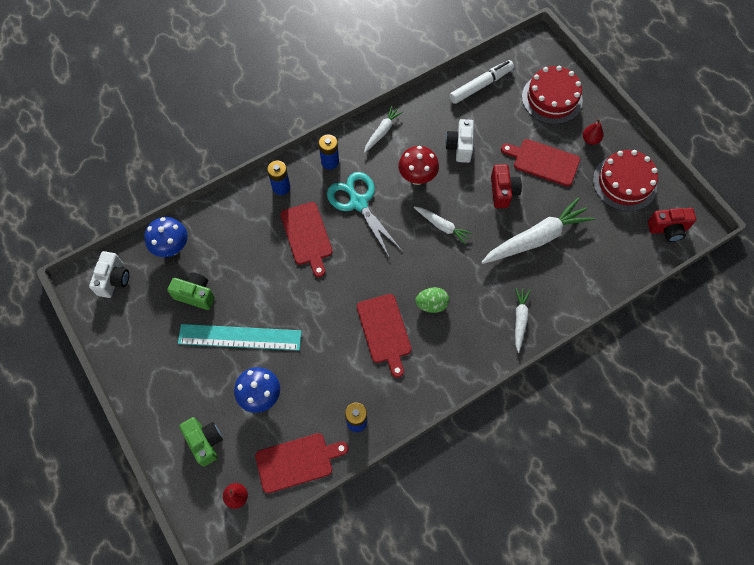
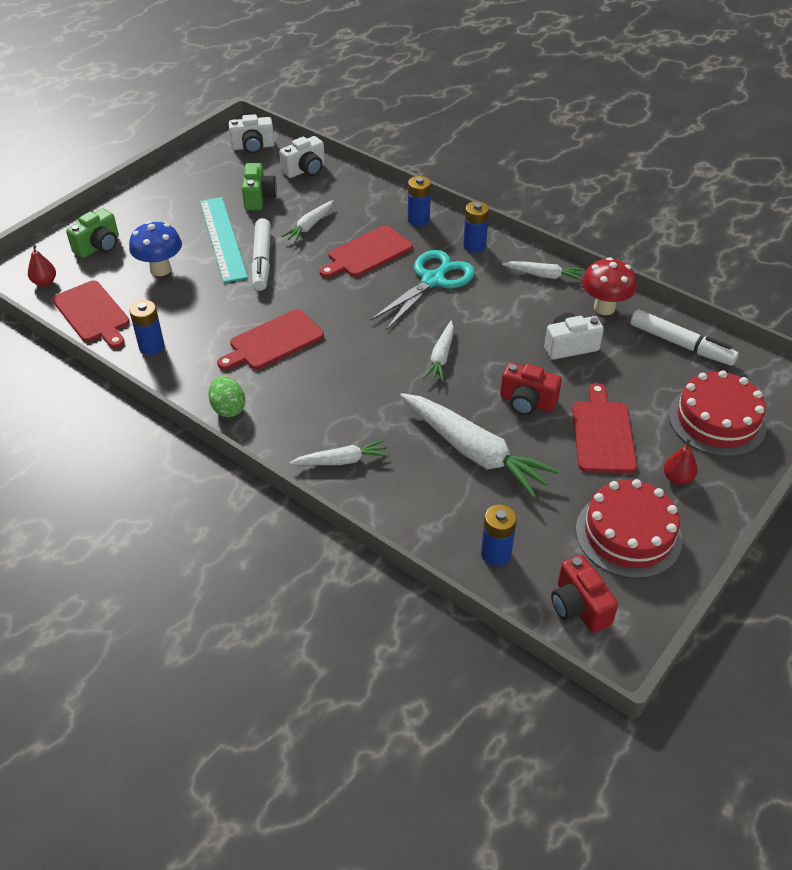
camera: 70 degrees right, 20 degrees down
blue mushroom [144,217,188,257] -> white camera [279,136,325,178]
red mushroom [398,146,439,185] -> red mushroom moved to [582,257,637,315]
green egg [415,287,449,313] -> green egg moved to [208,376,245,417]
red camera [491,164,522,208] -> red camera turned 45 degrees clockwise [500,362,562,415]
none -> white marker [251,218,271,291]
none -> white carrot [281,200,334,243]
none -> blue battery [481,505,517,566]

